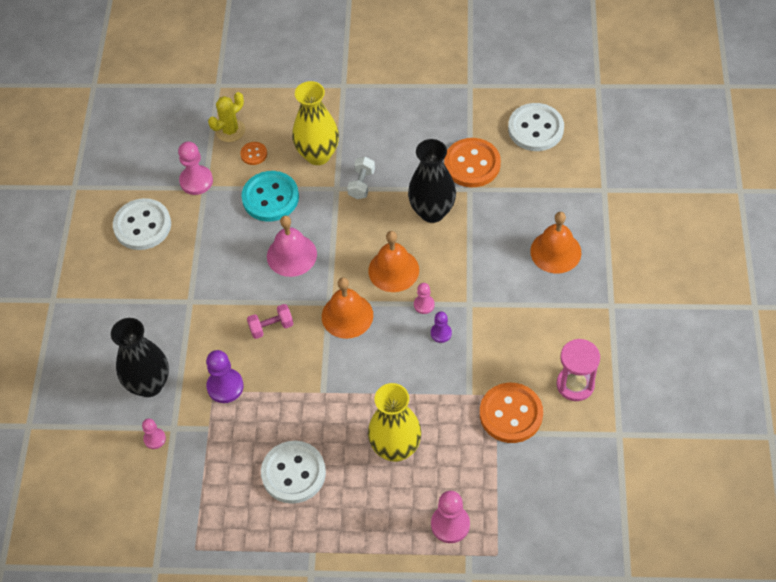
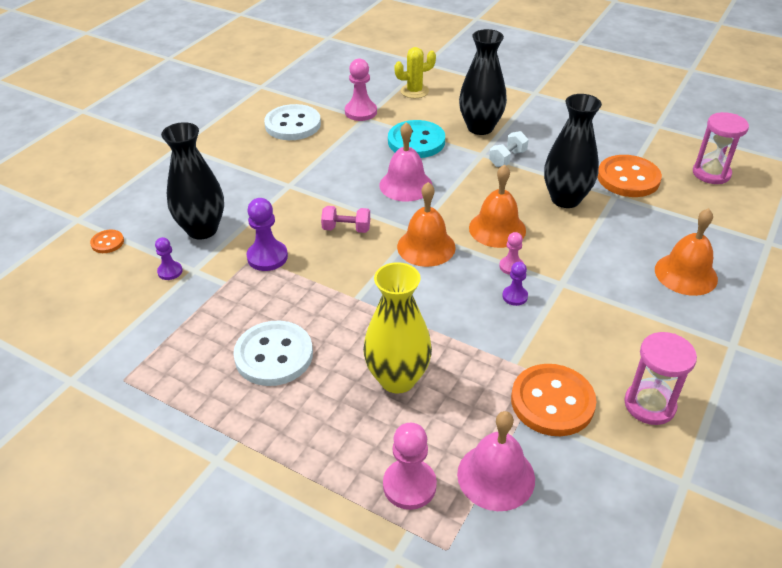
camera: 25 degrees right, 15 degrees down
pink pawn [142,418,166,449] -> purple pawn [155,237,182,280]
orange button [240,142,267,165] -> orange button moved to [90,230,124,253]
yellow vase [292,81,339,165] -> black vase [459,29,507,135]
white button [508,103,564,151] -> pink hourglass [693,112,749,184]
none -> pink bell [457,411,535,511]

